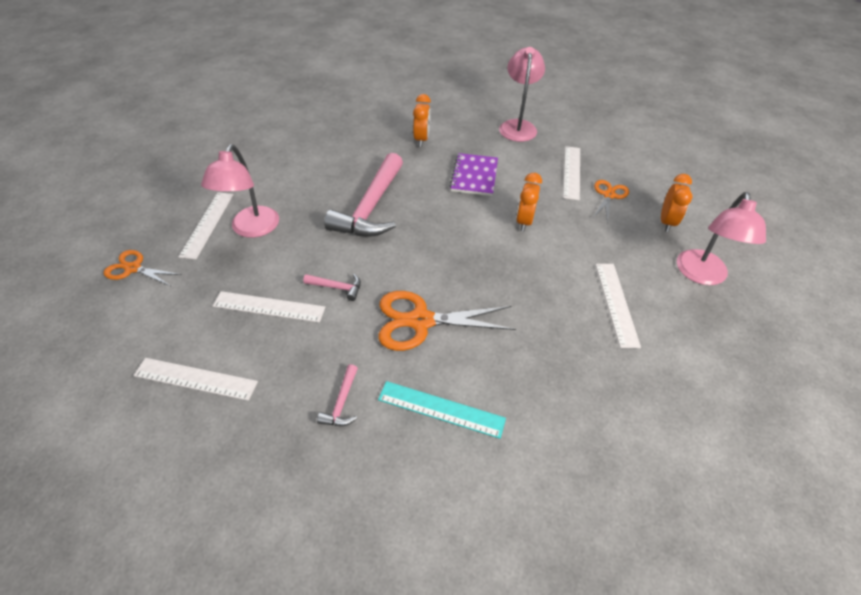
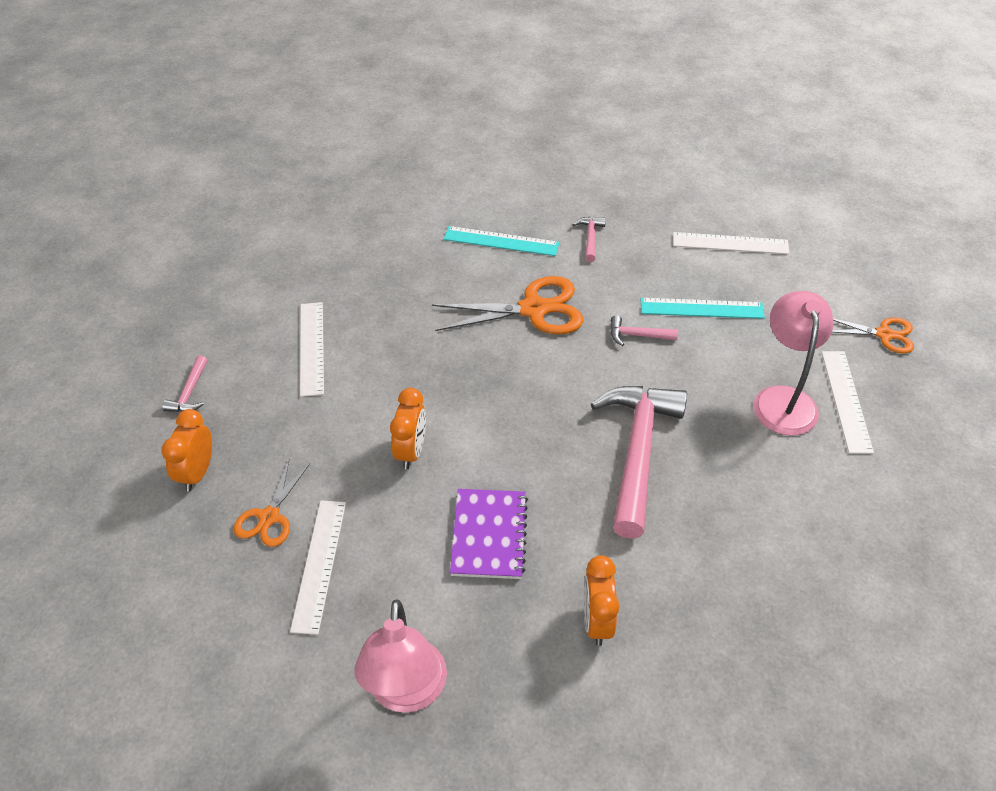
camera: 175 degrees right, 0 degrees up
white ruler [213,291,325,323] -> turquoise ruler [641,298,765,319]
pink lamp [677,192,766,285] -> pink hammer [162,355,208,412]

